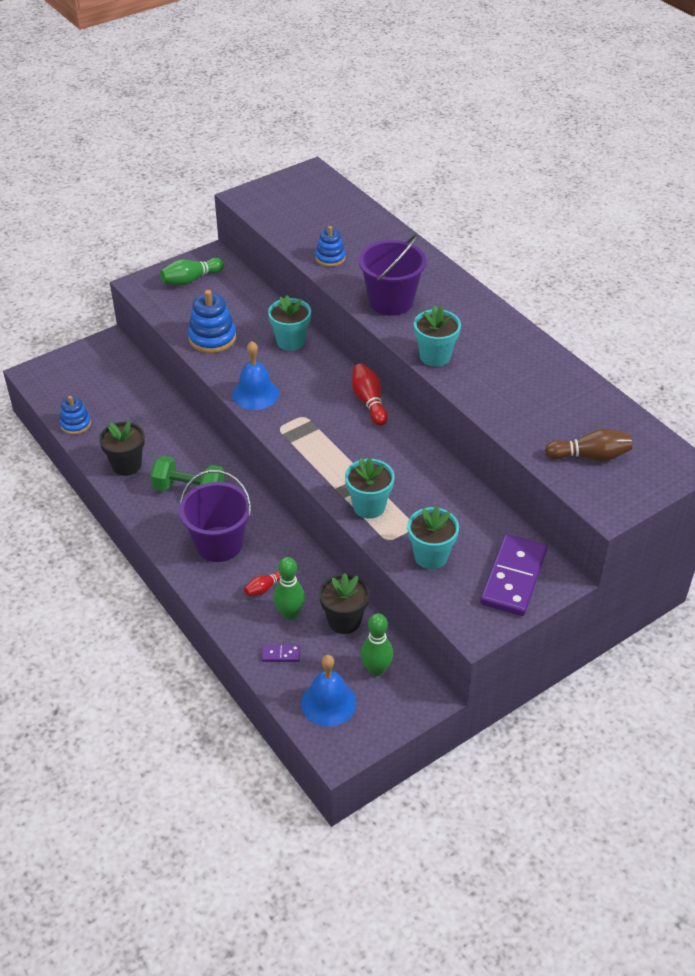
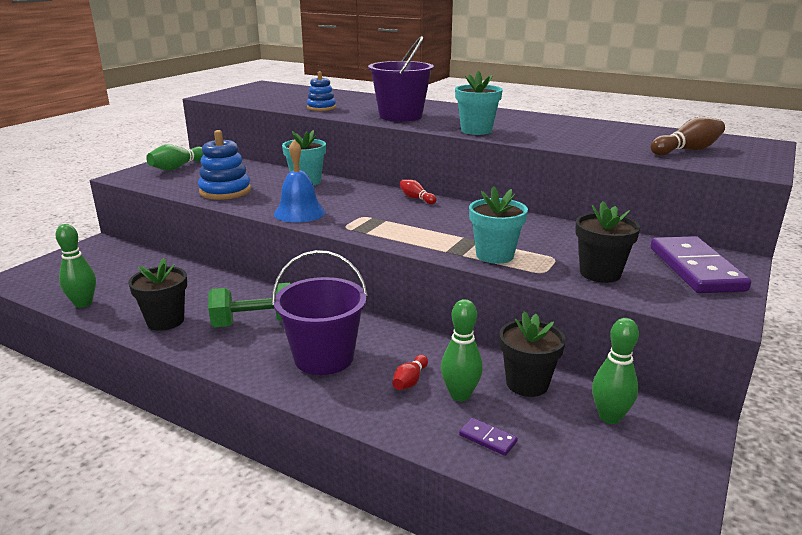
camera: 25 degrees left, 20 degrees down
blue stacking toy [60,396,91,435] -> green bowling pin [55,224,96,308]
purple domino [262,645,300,662] -> purple domino turned 60 degrees clockwise [459,418,518,456]
blue bell [301,655,356,727] -> none
red bowling pin [352,364,388,426] -> red bowling pin [400,180,436,204], size x0.61
turquoise flower pot [407,506,459,569] -> black flower pot [575,201,640,283]

